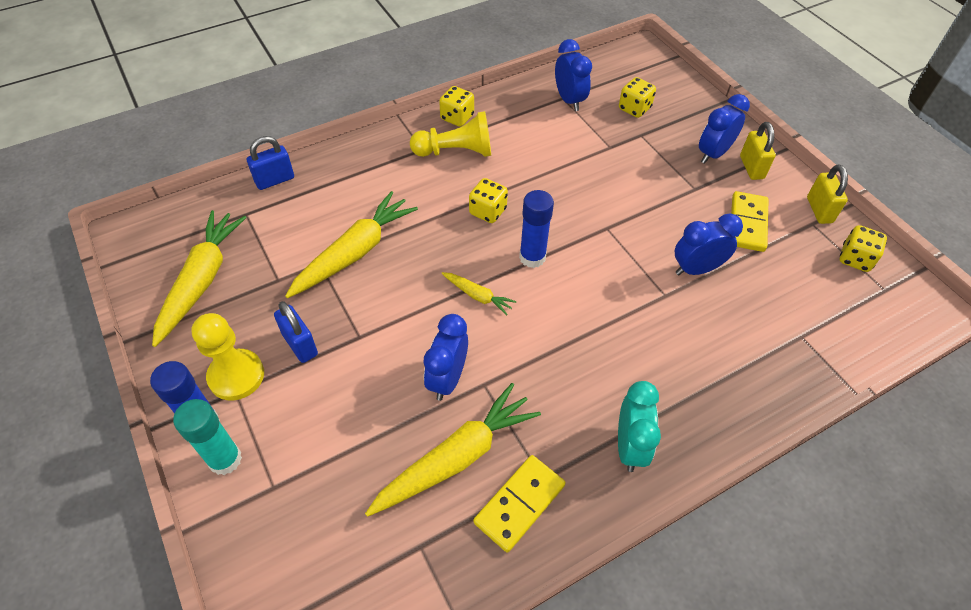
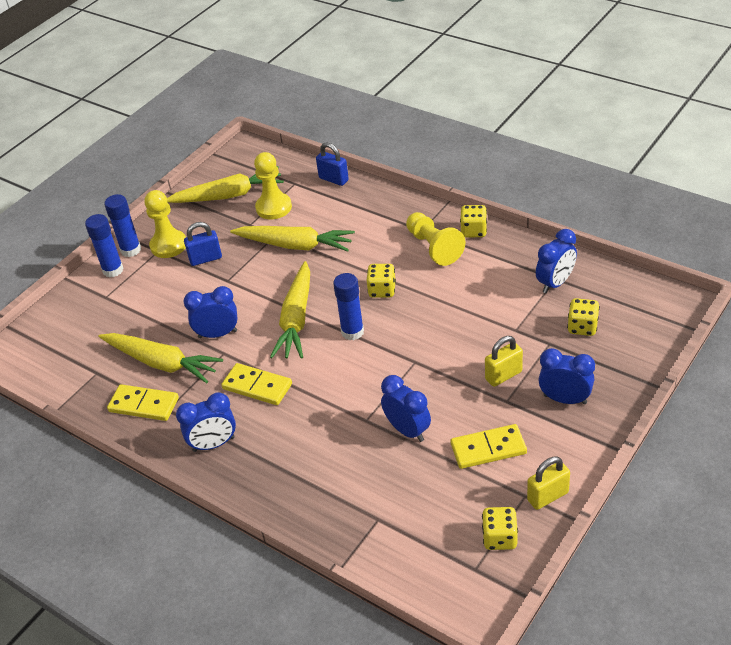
camera: 70 degrees right, 10 degrees down
turquoise glue stick [173,399,242,475] -> blue glue stick [85,214,124,278]
blue padlock [274,301,318,363] -> blue padlock turned 45 degrees clockwise [184,222,222,266]
yellow carrot [441,272,516,315] -> yellow carrot [270,261,310,359], size x2.04
turquoise clock [618,381,661,472] -> blue clock [176,392,236,452]
yellow padlock [740,122,776,180] -> yellow padlock moved to [485,336,523,387]
none -> yellow domino [221,363,292,405]
none -> yellow pawn [254,152,292,219]

